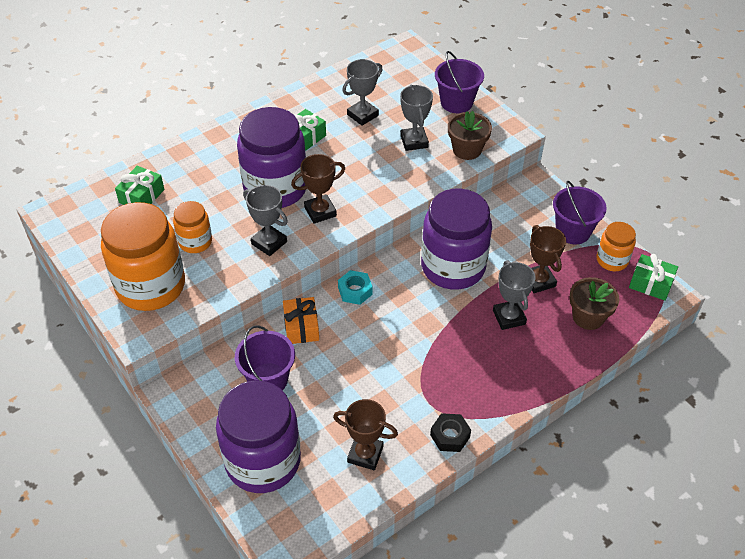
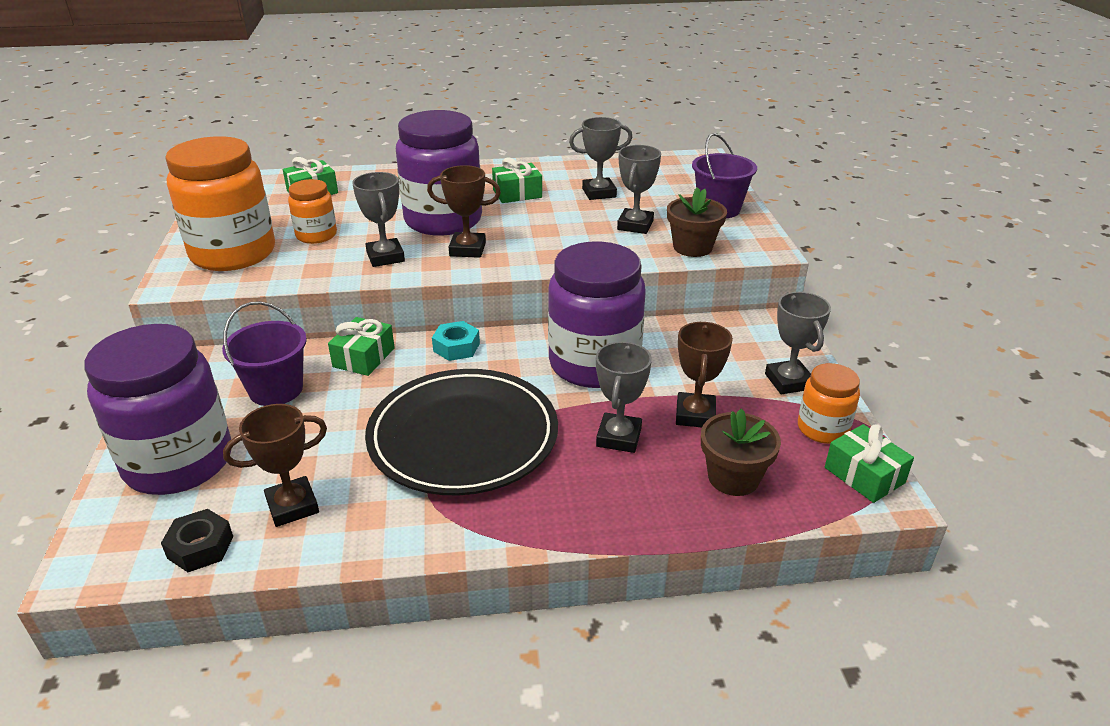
camera: 30 degrees right, 15 degrees down
orange gift [283,297,319,344] -> green gift [328,317,395,376]
brown trophy [333,399,398,470] -> brown trophy turned 75 degrees counterclockwise [223,404,327,527]
black nut [430,413,471,452] -> black nut moved to [161,509,233,572]
purple bucket [553,181,607,244] -> grey trophy [765,292,831,394]
none -> black plate [365,369,558,495]

